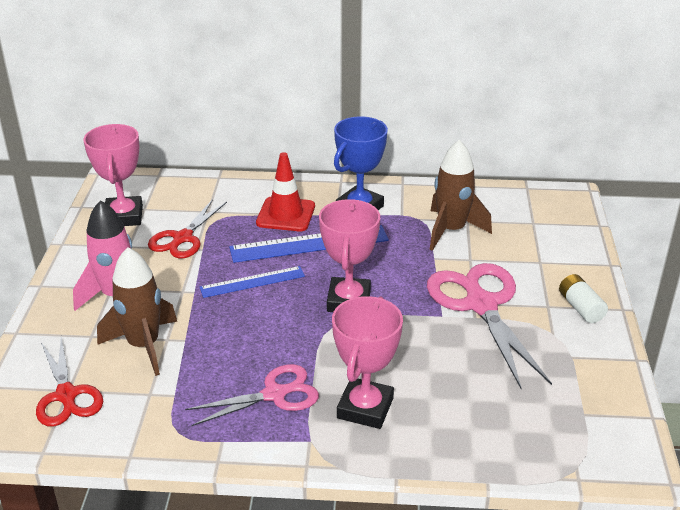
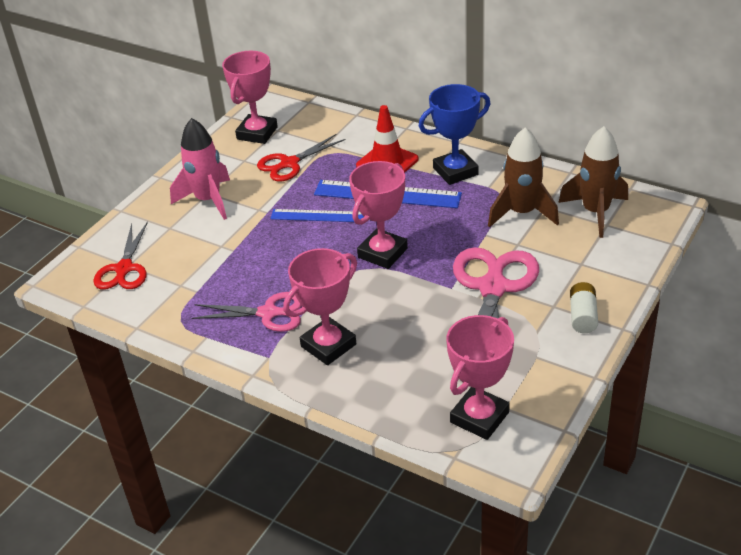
camera: 30 degrees right, 5 degrees up
brown rocket [97,247,177,376] -> brown rocket moved to [558,126,628,238]
none -> pink trophy [447,315,514,440]

